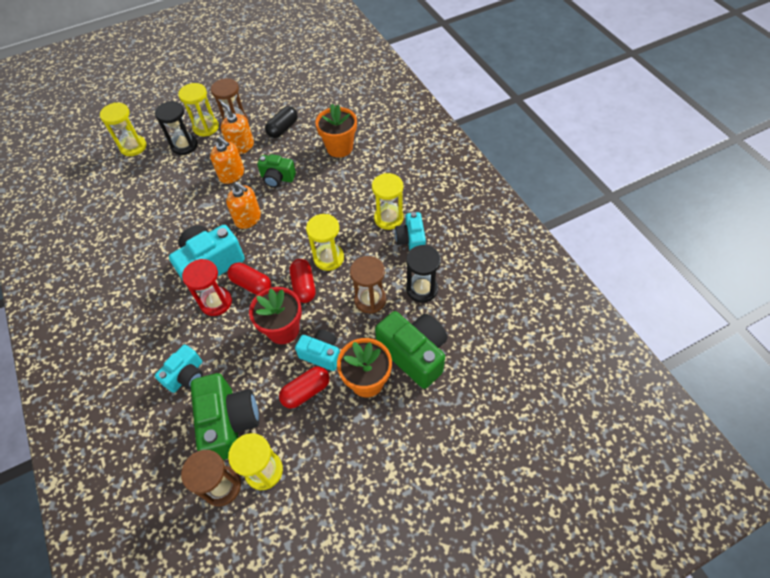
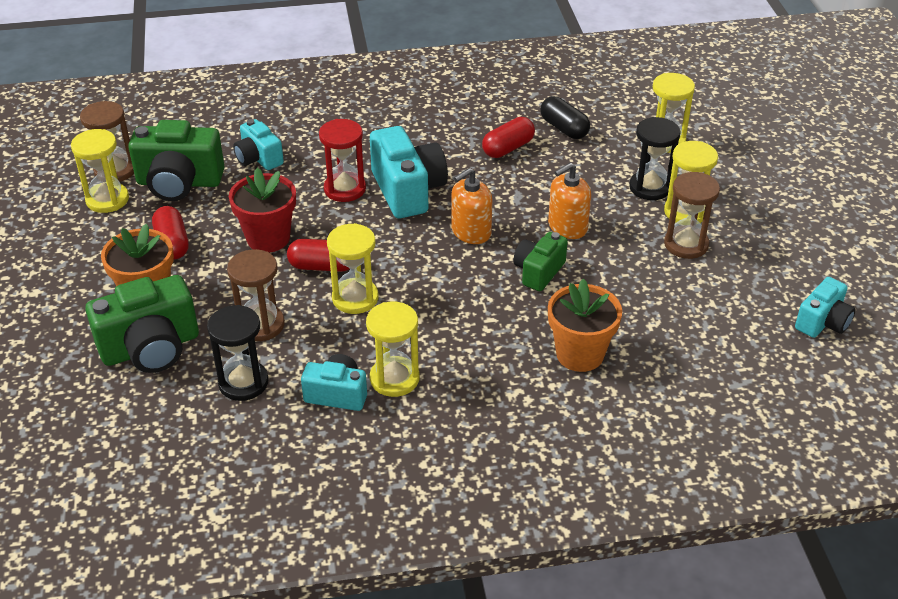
camera: 105 degrees right, 15 degrees down
orange soap dispenser [221,102,254,155] -> none
red capsule [228,263,271,295] -> red capsule moved to [482,117,535,158]
black capsule [265,106,298,138] -> black capsule moved to [540,96,590,139]
turquoise camera [295,330,340,371] -> turquoise camera moved to [795,277,856,338]

